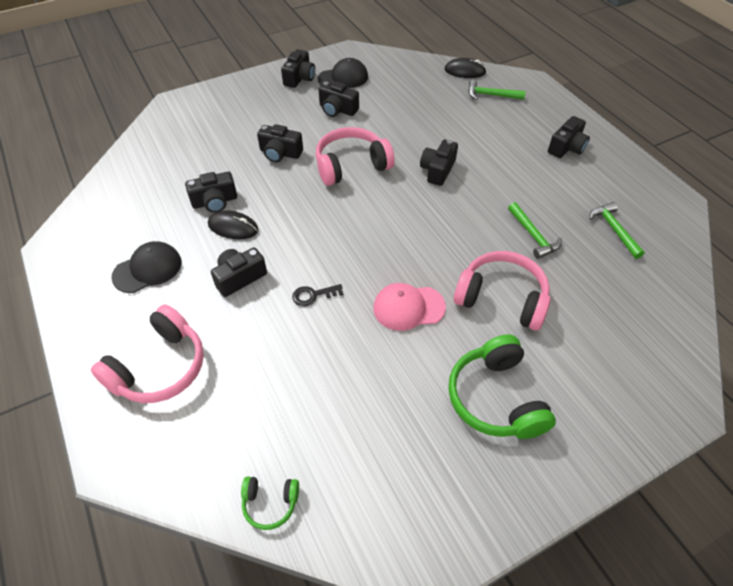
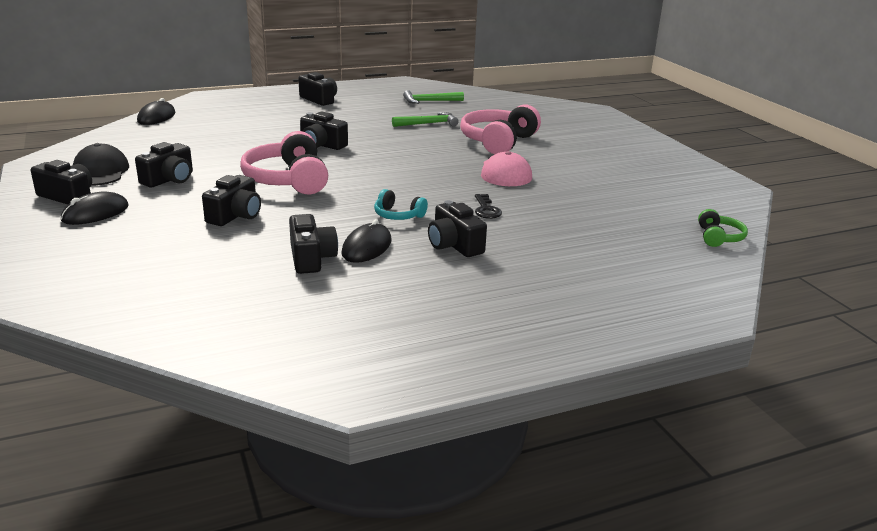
camera: 85 degrees left, 25 degrees down
pink headphones [91,305,204,403] -> none
black cap [111,241,182,293] -> none
green headphones [448,334,556,439] -> none
green hammer [468,80,526,100] -> none
none -> black mouse [61,191,129,225]
none -> turquoise headphones [374,189,428,220]

